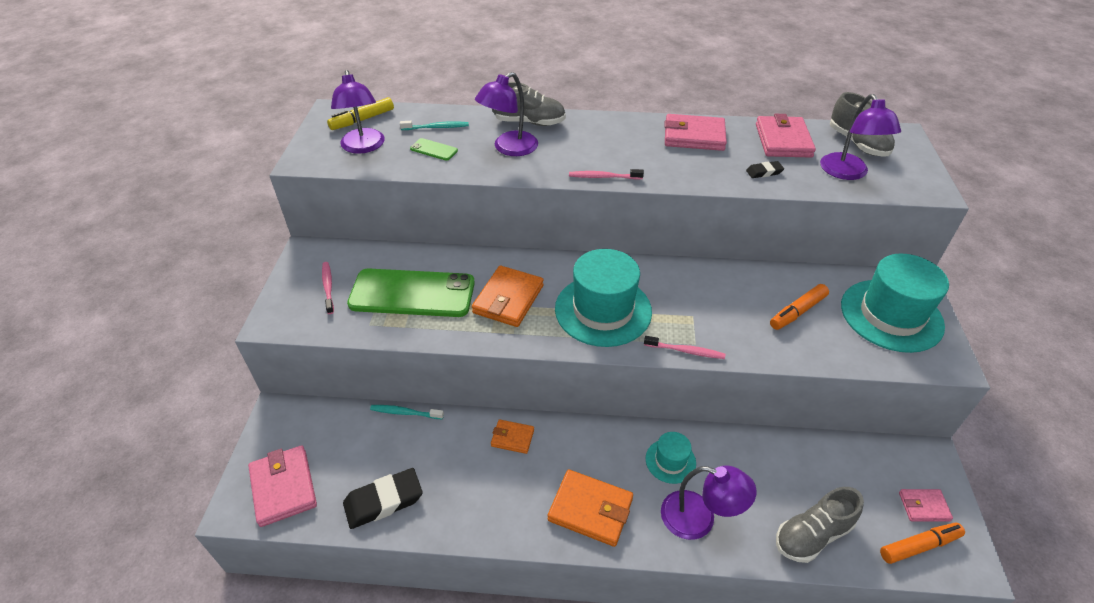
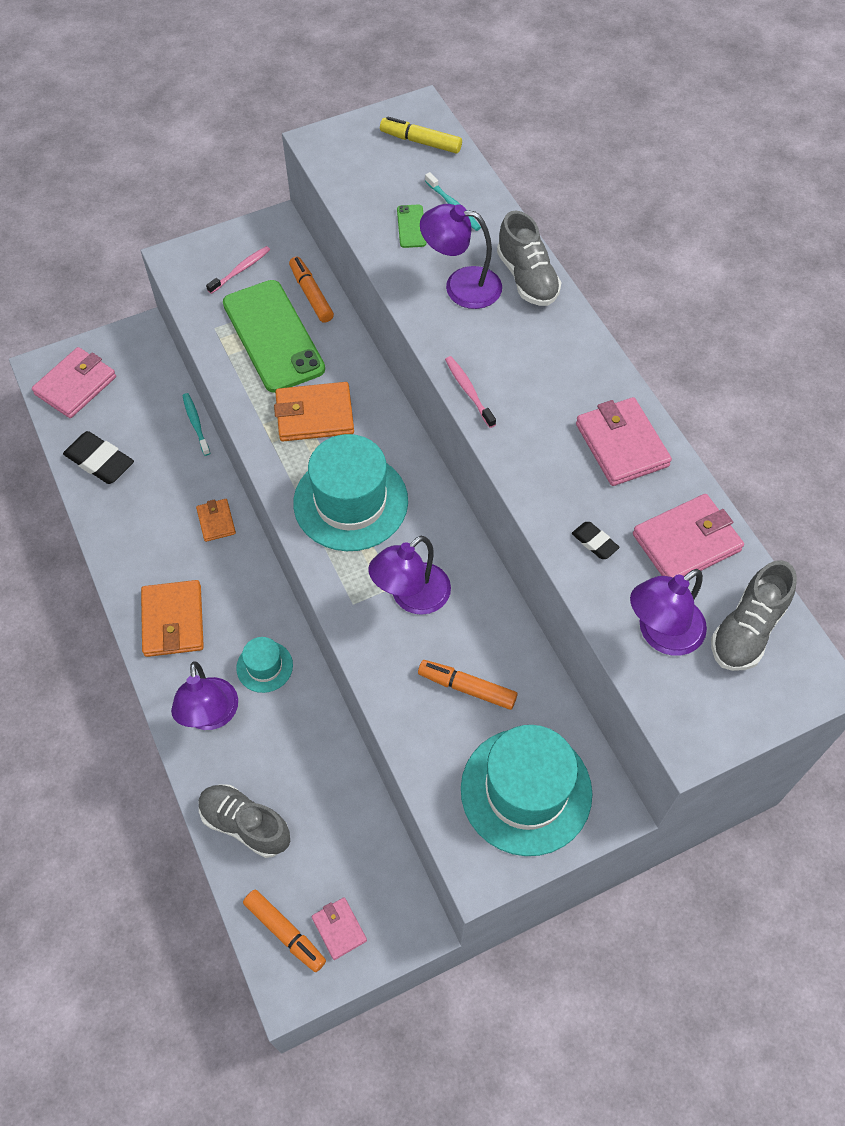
camera: 60 degrees right, 15 degrees up
purple lamp [331,70,385,154] -> purple lamp moved to [368,536,451,615]
pink toothbrush [644,336,725,359] -> none
none -> orange marker [289,256,334,323]

